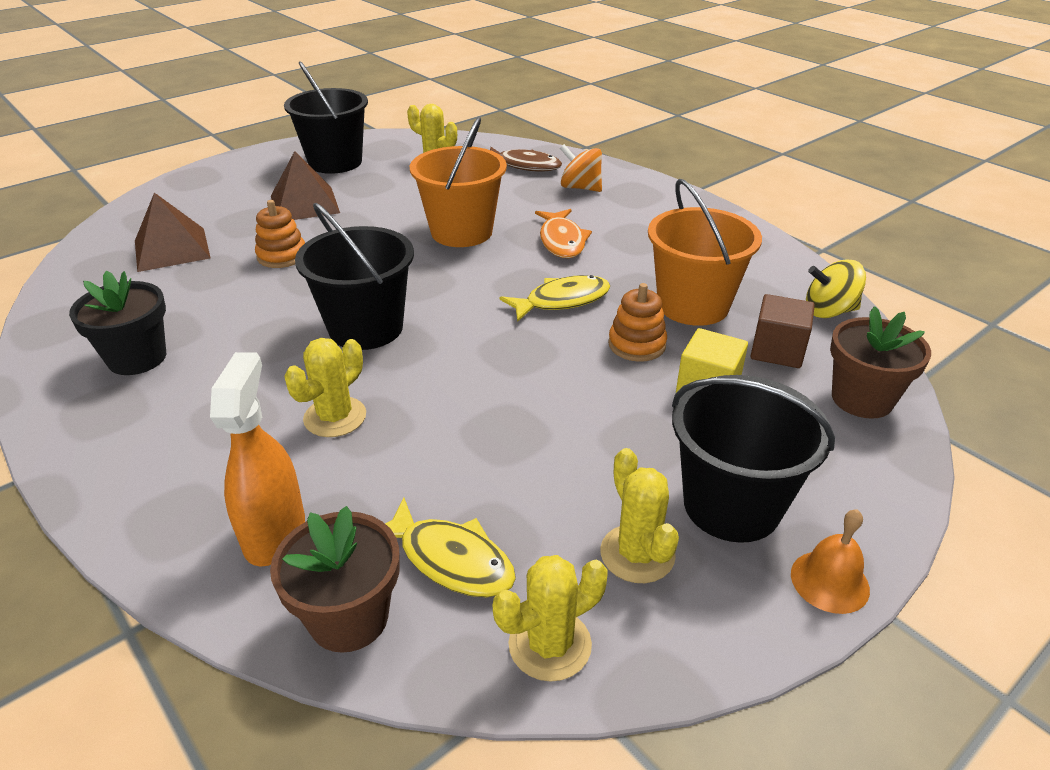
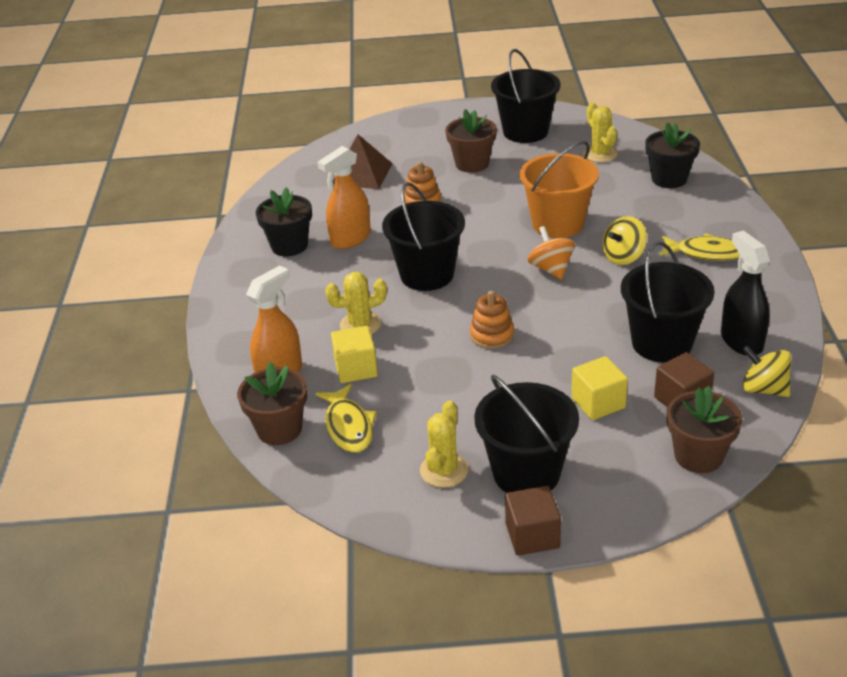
camera: 40 degrees right, 0 degrees up
brown pyramid [271,151,340,220] -> brown flower pot [445,109,497,173]
brown fish [490,147,562,172] -> black flower pot [645,122,700,188]
yellow cactus [493,555,608,682] -> none
yellow fish [500,275,610,322] -> yellow fish moved to [660,233,740,261]
orange fish [535,209,592,258] -> yellow spinning top [603,216,647,265]
orange spinning top [560,144,602,192] -> orange spinning top moved to [528,226,575,280]
orange stacking toy [608,283,667,362] -> orange stacking toy moved to [470,291,514,349]
orange bucket [648,179,762,326] -> black bucket [621,241,715,362]
orange bell [791,509,870,614] -> brown cube [505,486,561,556]
none -> orange spray bottle [318,146,371,249]
none -> yellow cube [331,326,378,383]
none -> black spray bottle [721,230,771,356]

